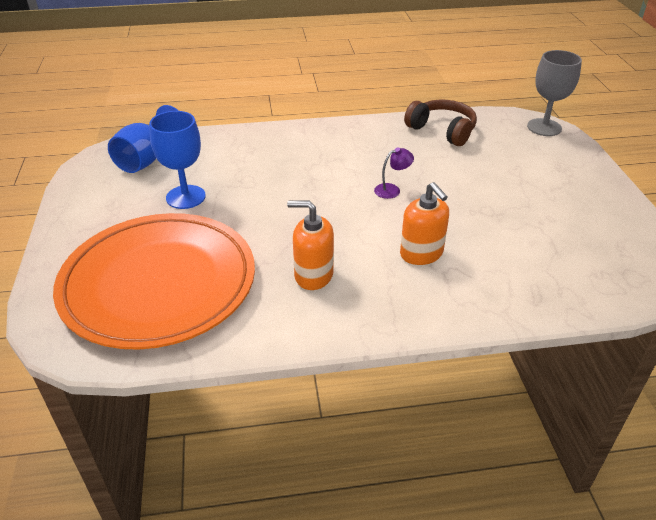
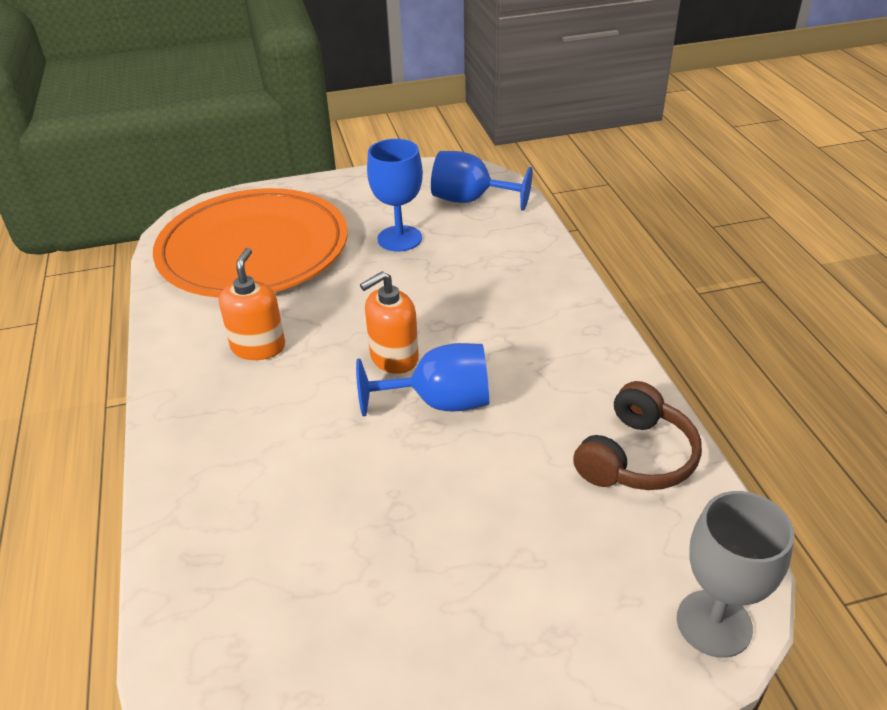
camera: 85 degrees right, 0 degrees up
purple lamp [374,147,414,199] -> blue goblet [356,343,489,416]
orange soap dispenser [400,182,449,265] -> orange soap dispenser moved to [360,271,419,374]

